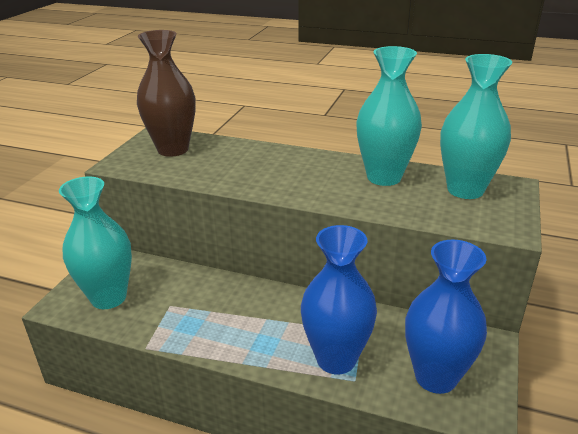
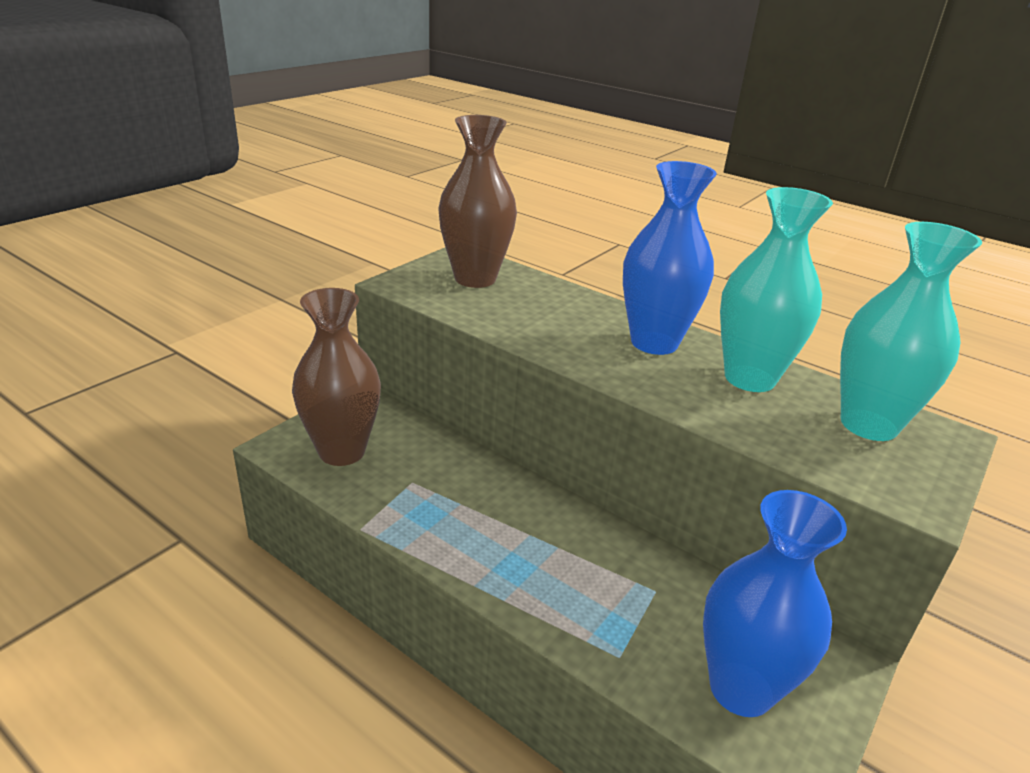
camera: 15 degrees right, 0 degrees up
turquoise vase [59,176,132,309] -> brown vase [292,288,381,466]
blue vase [301,225,377,374] -> blue vase moved to [623,161,717,355]

